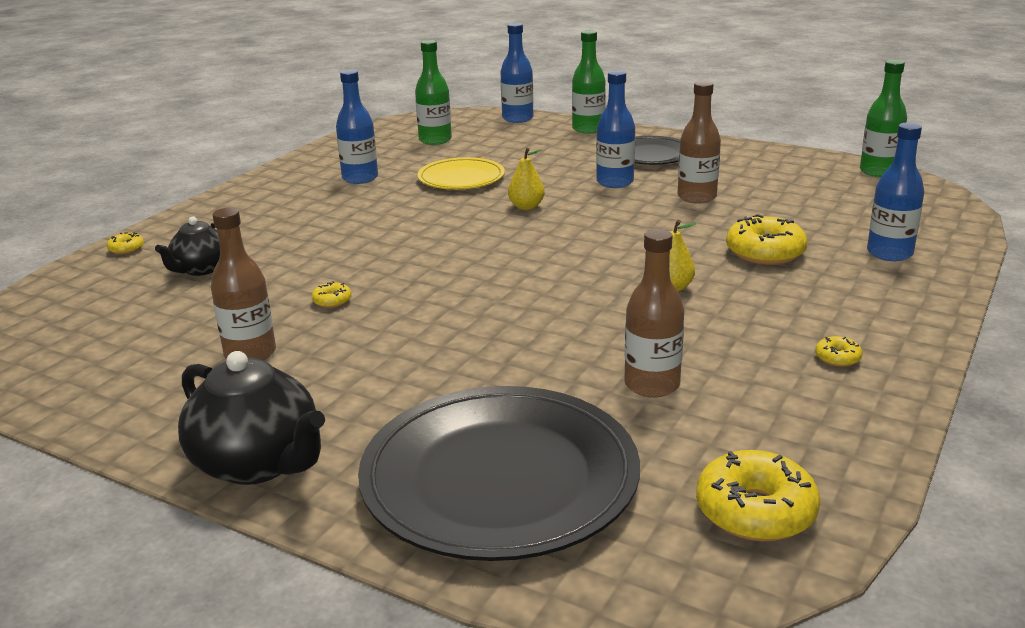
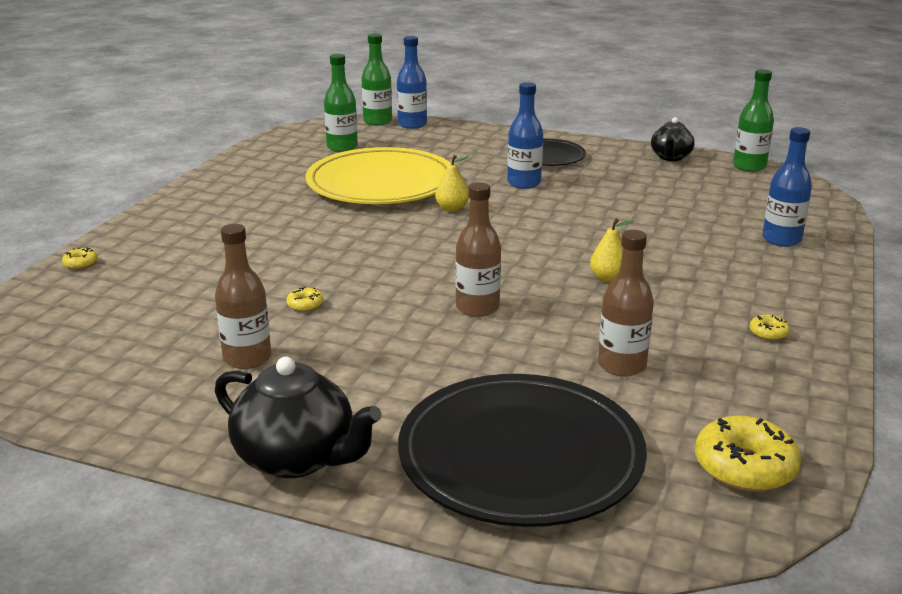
camera: 10 degrees left, 0 degrees up
black teapot [155,216,220,276] -> black teapot moved to [651,117,694,161]
blue bottle [336,70,378,184] -> none
yellow plate [417,157,505,189] -> yellow plate [305,147,451,204], size x1.84
green bottle [572,30,606,134] -> green bottle moved to [361,33,392,126]
brown bottle [678,81,721,204] -> brown bottle moved to [455,182,501,317]
yellow donut [726,214,807,265] -> none

